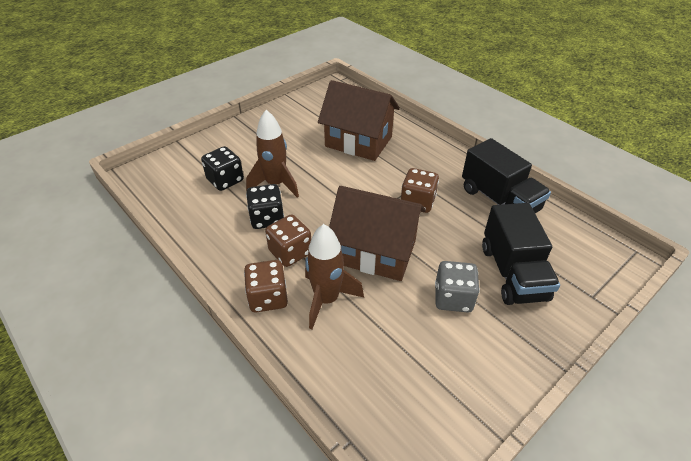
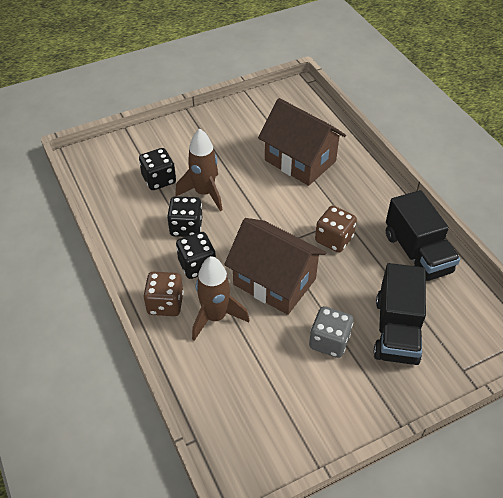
camera: 15 degrees right, 5 degrees up
brown dice [265,214,311,267] -> black dice [176,232,216,279]

